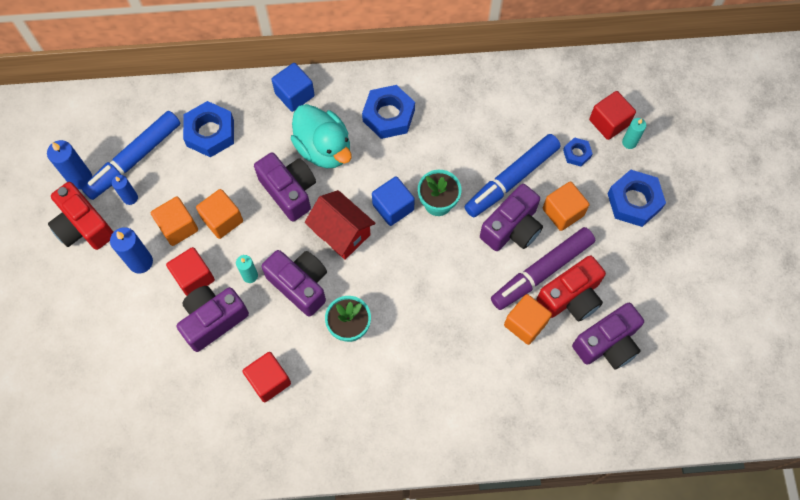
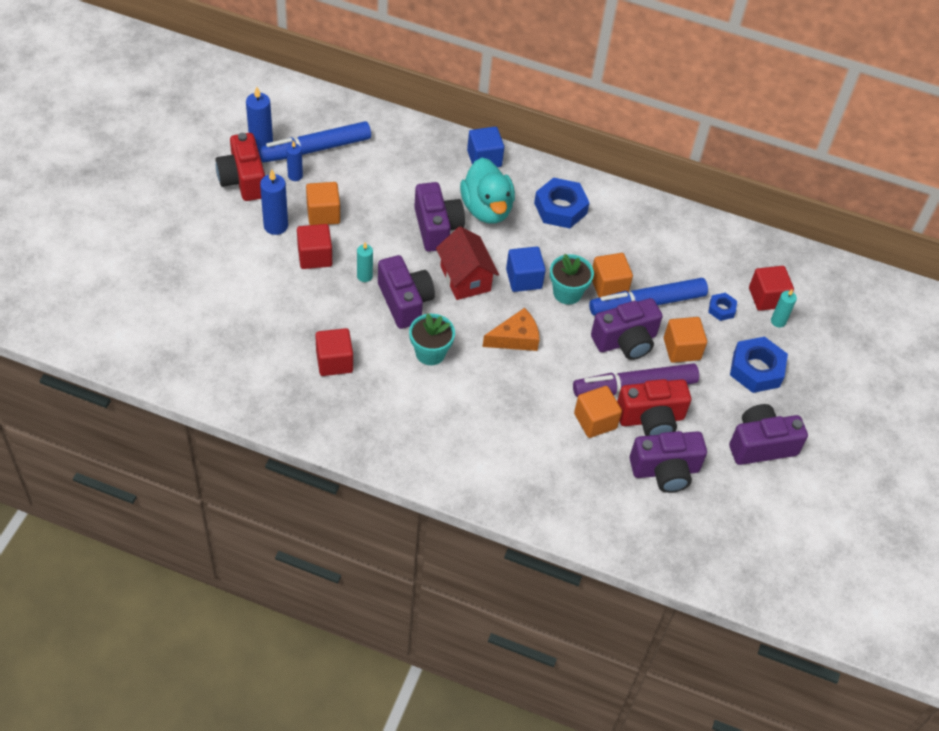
camera: 20 degrees right, 15 degrees down
purple camera [176,286,249,352] -> purple camera moved to [729,404,808,465]
blue nut [183,101,234,157] -> none
orange cube [196,189,243,239] -> orange cube moved to [592,253,633,298]
none -> orange cheese [483,308,540,351]

